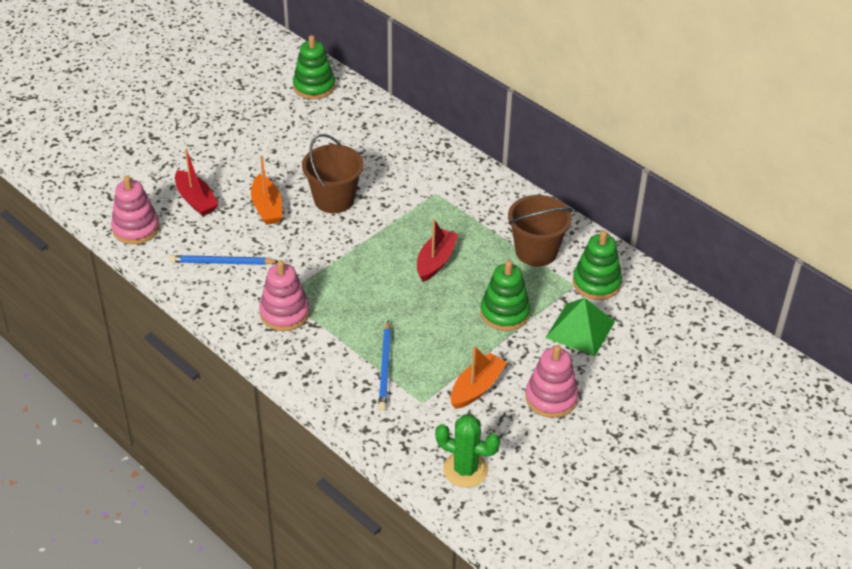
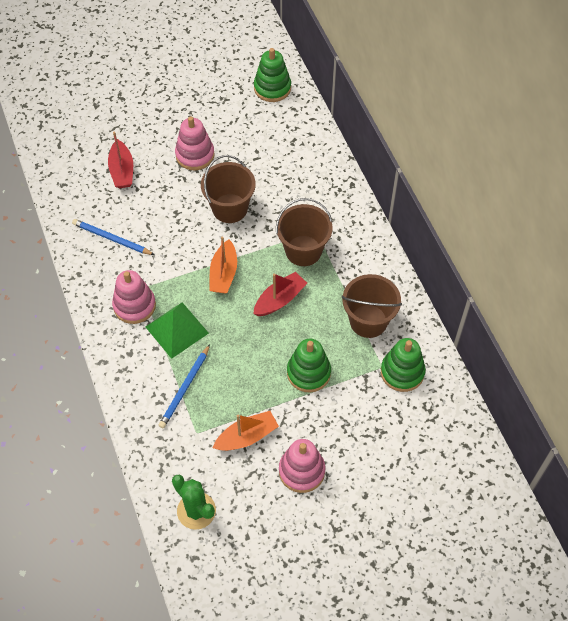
camera: 25 degrees right, 15 degrees up
pink stacking toy [111,176,160,244] -> pink stacking toy moved to [175,116,215,170]
orange boat [251,155,283,225] -> orange boat moved to [209,237,237,293]
green pyramid [545,298,615,357] -> green pyramid moved to [145,302,209,359]
none -> brown bucket [276,198,332,266]

